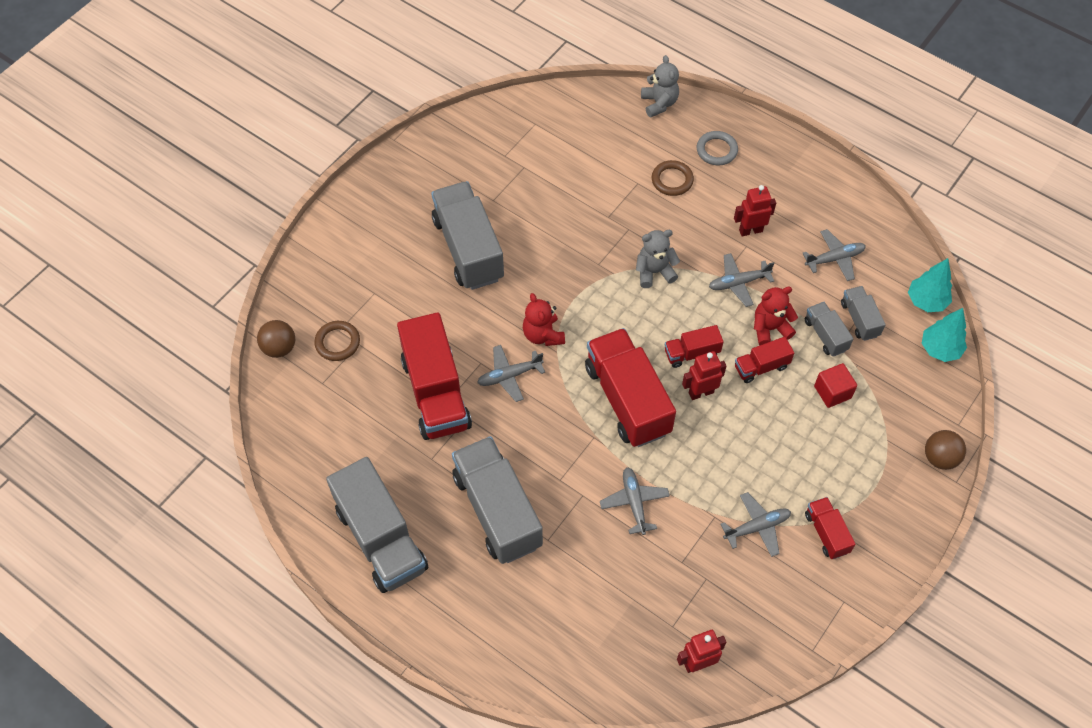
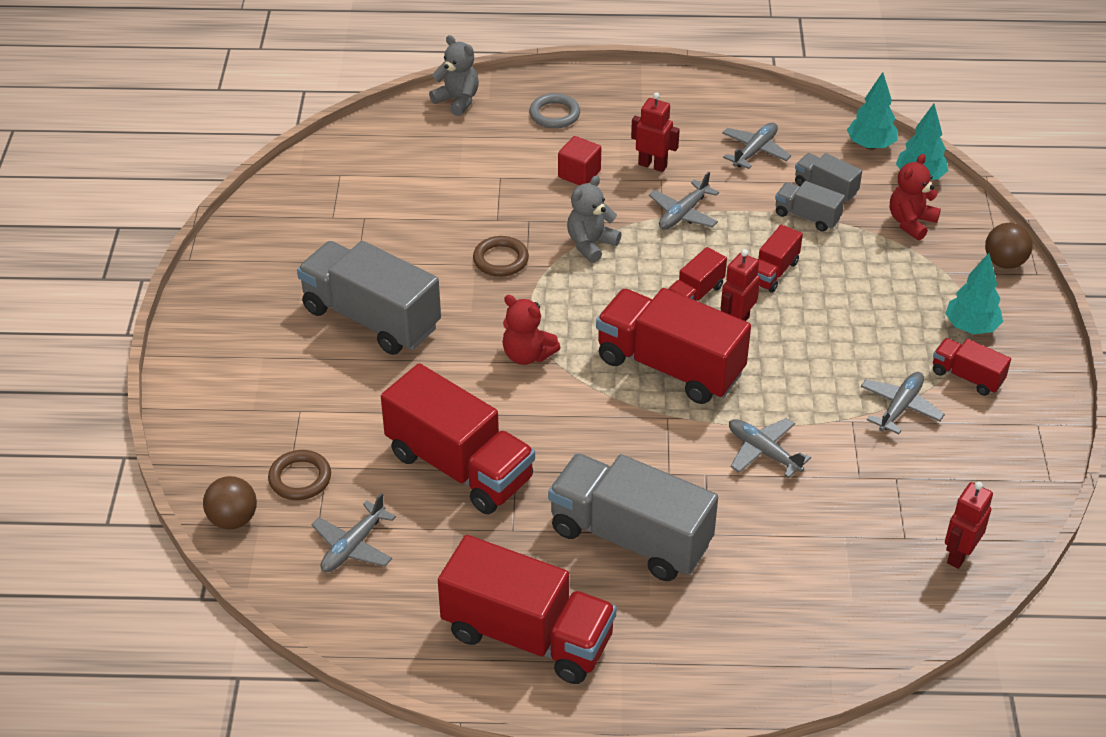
camera: 35 degrees left, 15 degrees down
grey truck [326,457,428,593] -> red truck [438,535,617,684]
grey plane [477,345,545,402] -> grey plane moved to [311,493,396,572]
brown ring [652,160,694,196] -> brown ring moved to [473,236,529,277]
red robot [734,185,776,237] -> red robot turned 75 degrees clockwise [631,92,680,172]
red teddy bear [754,287,798,345] -> red teddy bear moved to [890,154,941,241]
red cube [814,363,857,408] -> red cube moved to [558,136,601,185]
none -> turquoise tree [945,253,1003,334]

